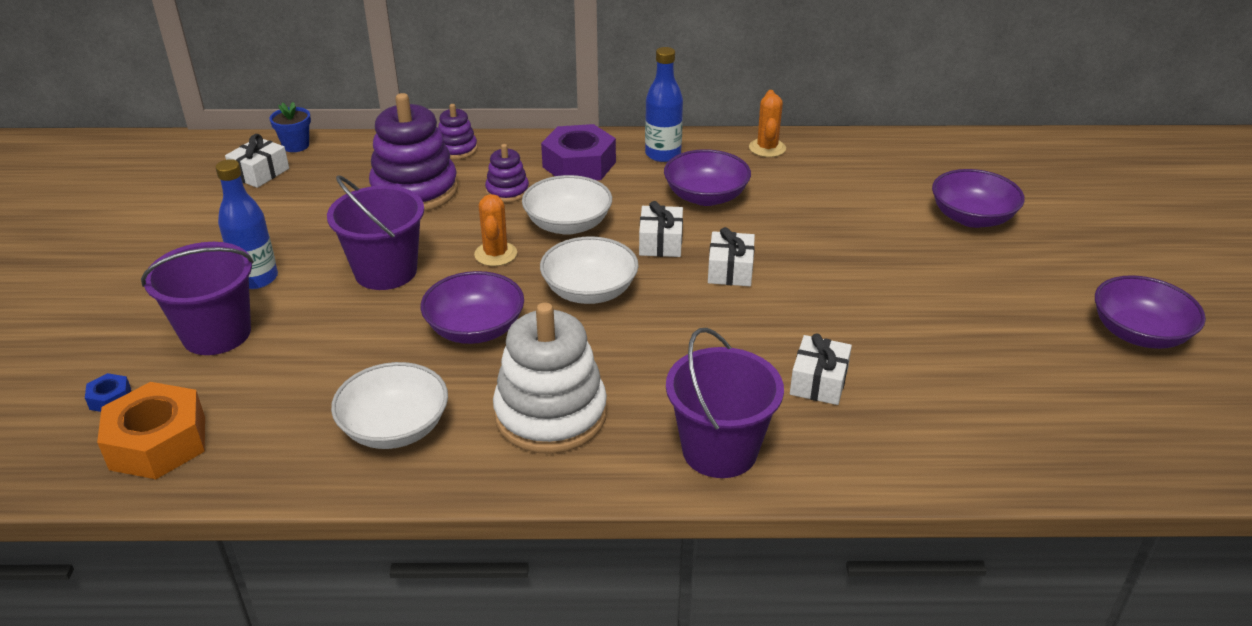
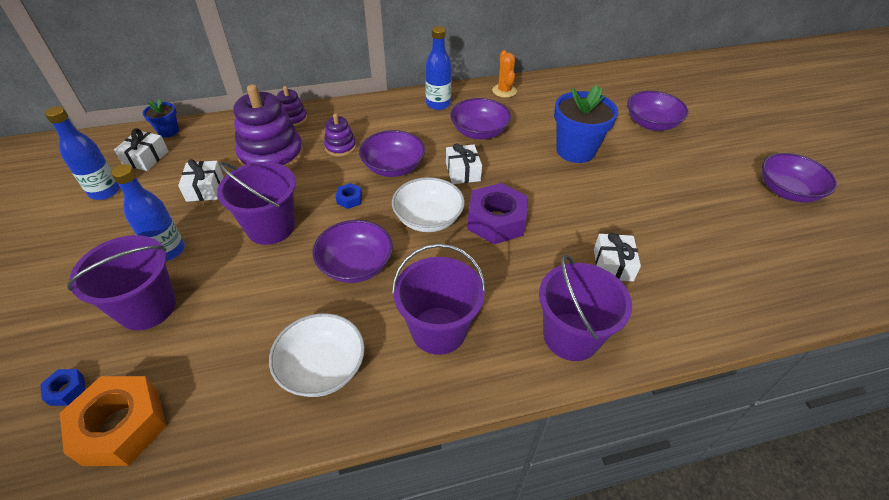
camera: 15 degrees left, 10 degrees up
orange cactus [474,194,517,266] -> blue nut [336,183,362,209]
white stacking toy [493,302,607,454] -> purple bucket [392,244,486,355]
white bowl [522,175,612,235] -> purple bowl [359,130,425,177]
purple nut [541,124,616,180] -> purple nut moved to [467,183,528,244]
white gift [708,227,755,286] -> white gift moved to [178,159,224,202]
none -> blue bottle [44,106,120,200]
none -> blue flower pot [554,85,618,163]

